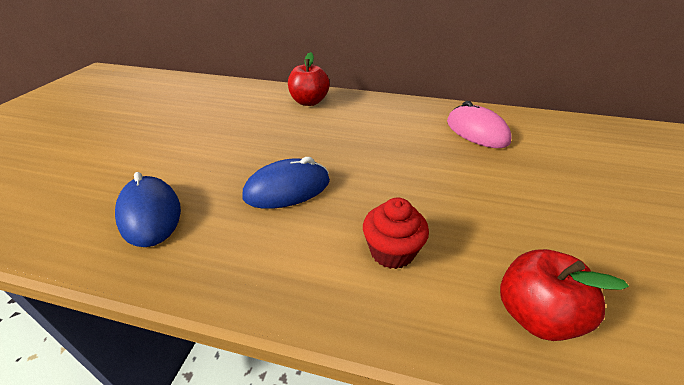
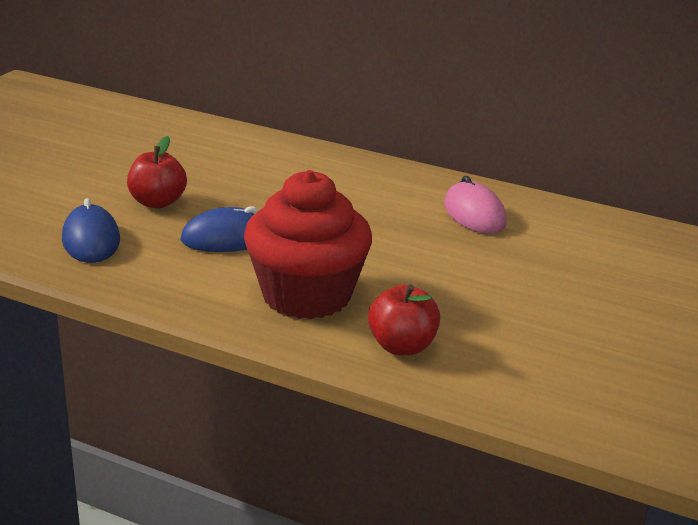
camera: 10 degrees right, 10 degrees down
red apple [288,52,330,106] -> red apple moved to [127,136,187,208]
red cupcake [363,197,429,269] -> red cupcake [244,170,372,319], size x2.14

